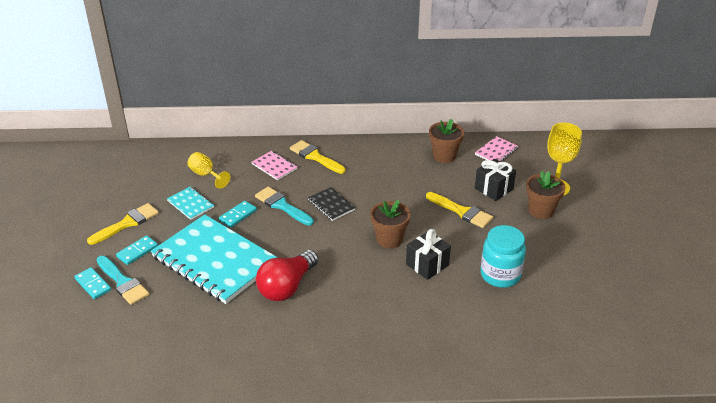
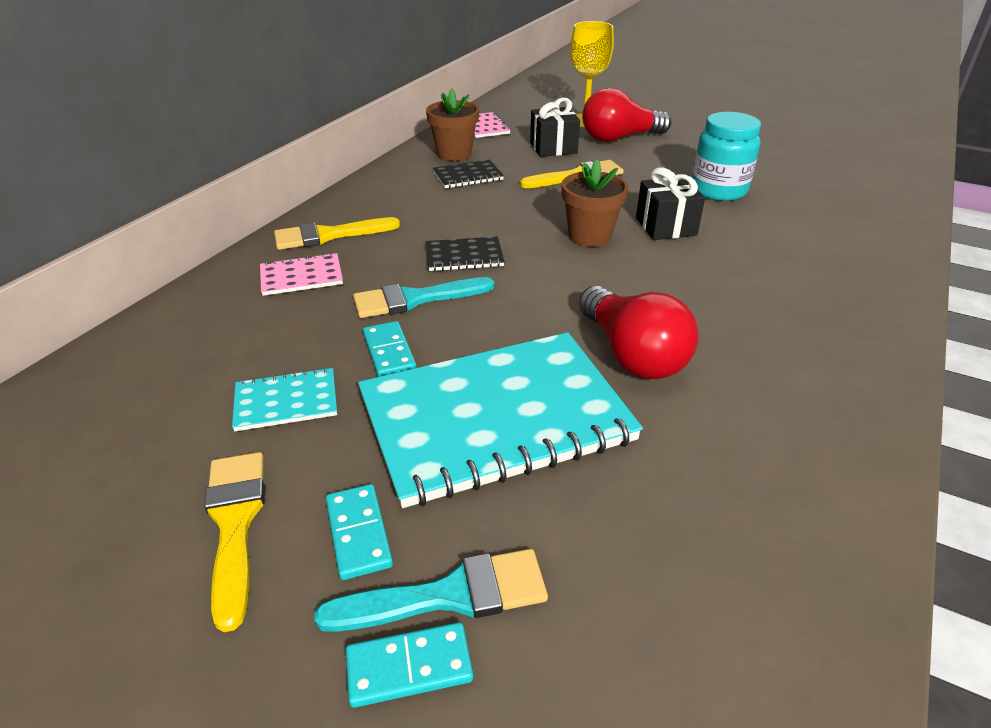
camera: 60 degrees left, 0 degrees up
yellow goblet [187,152,230,189] -> none
brown flower pot [526,171,566,219] -> red light bulb [582,88,671,142]
none -> black notebook [433,160,504,188]

